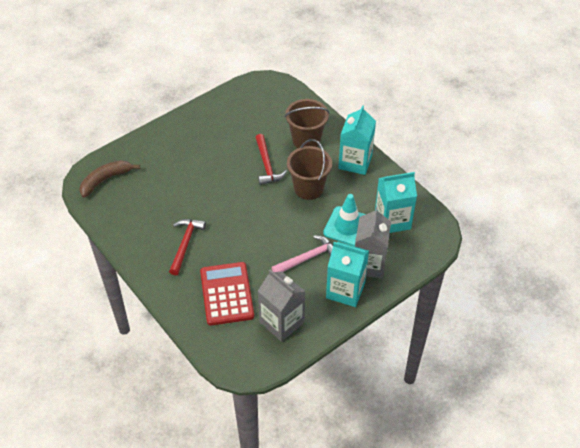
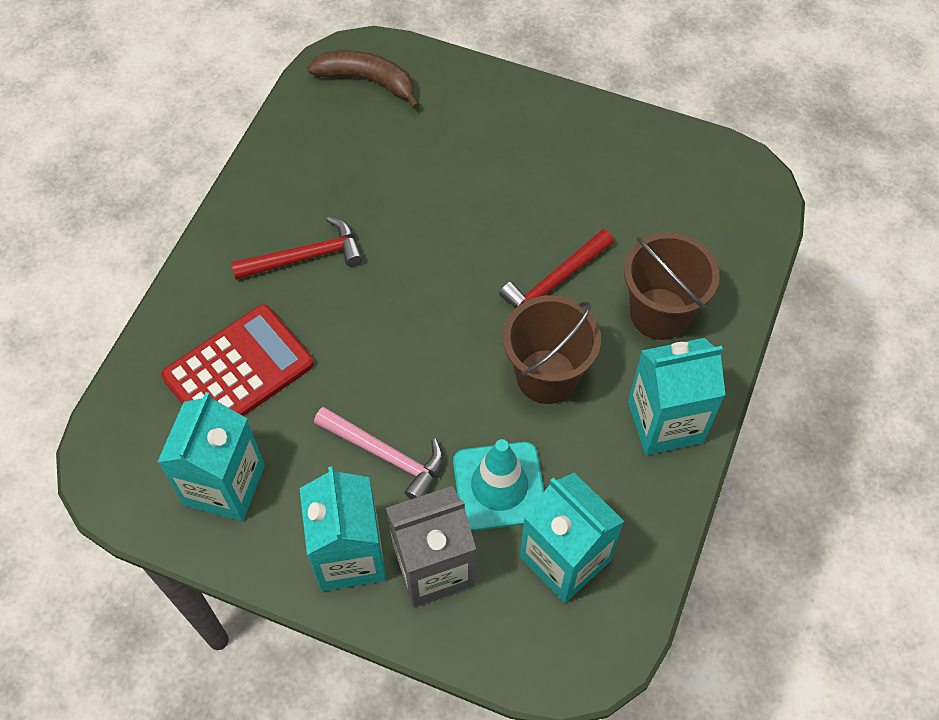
camera: 60 degrees right, 10 degrees up
grey carton [258,270,306,342] -> turquoise carton [158,392,265,521]

